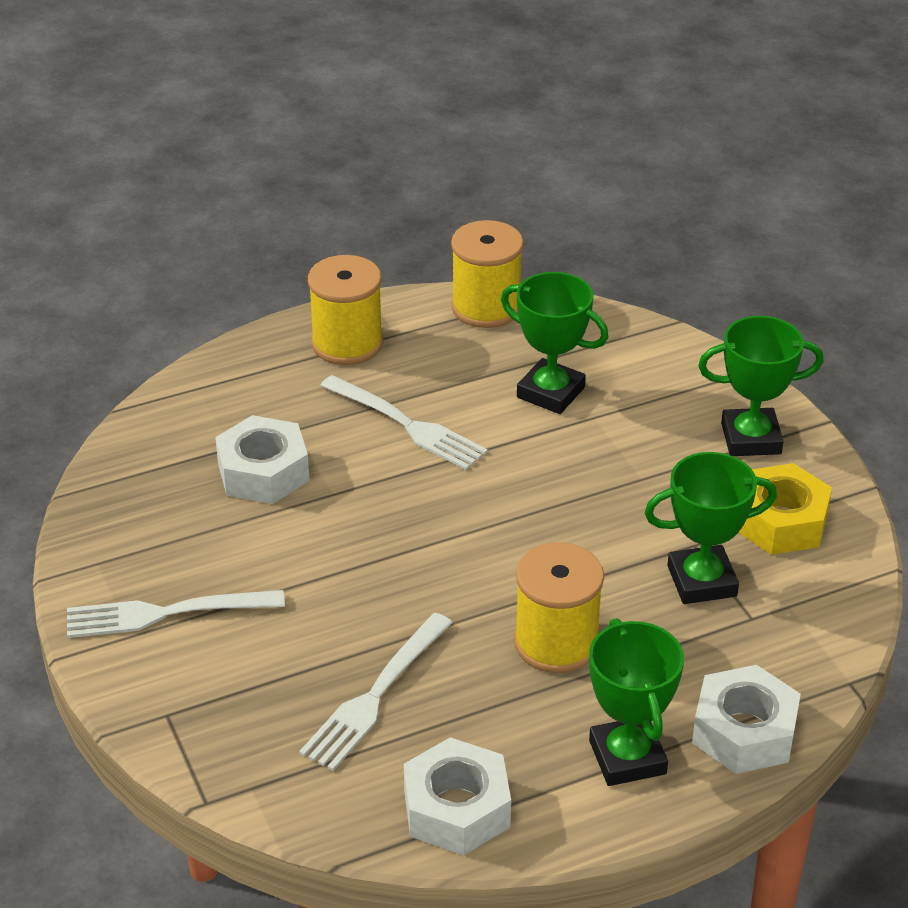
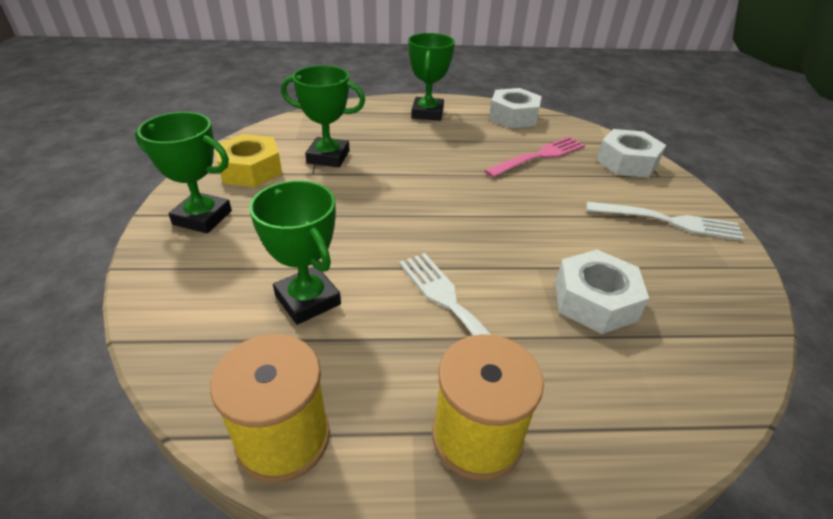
camera: 160 degrees left, 0 degrees up
white fork [299,613,453,771] -> pink fork [484,137,585,178]
yellow spool [514,542,604,673] -> none
white nut [692,665,801,774] -> white nut moved to [597,129,666,178]

